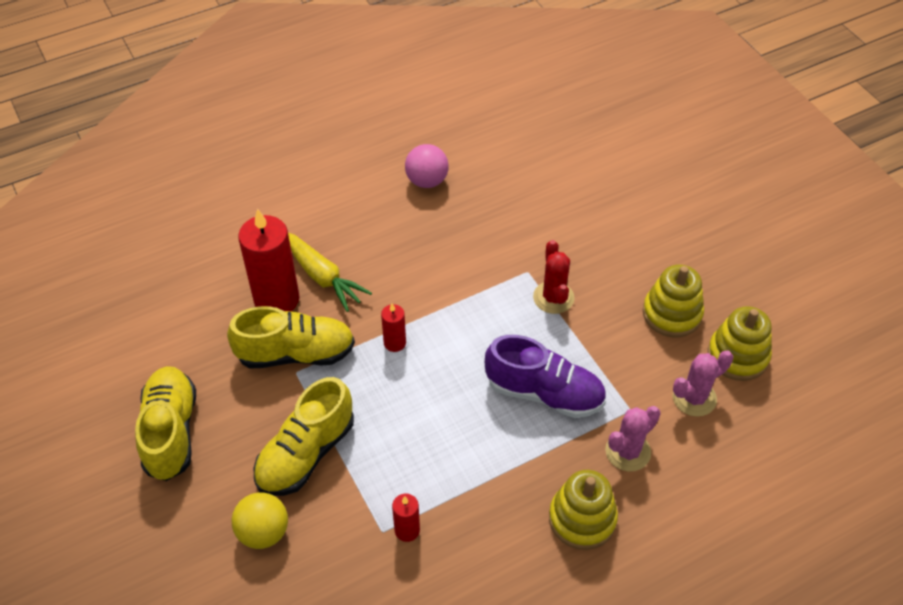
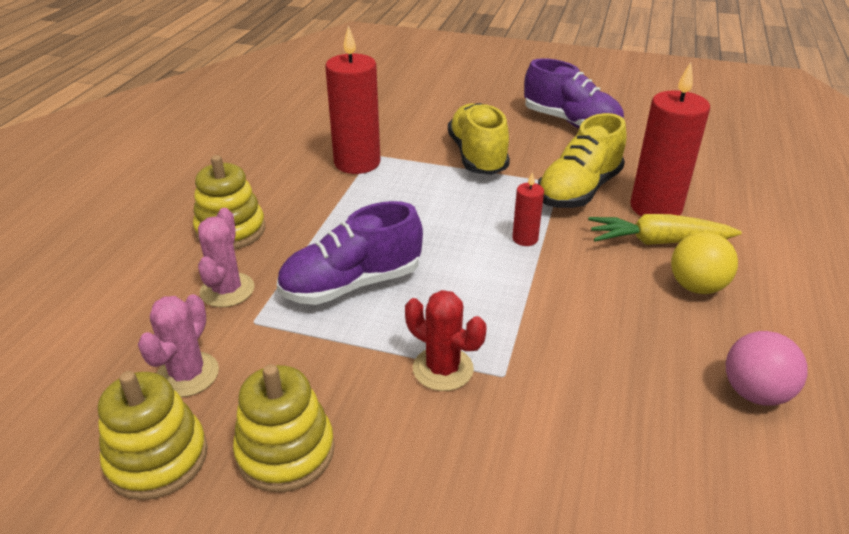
camera: 135 degrees right, 15 degrees down
yellow shoe [135,366,196,481] -> purple shoe [524,58,624,128]
yellow ball [232,492,288,549] -> yellow ball moved to [671,232,738,294]
red candle [392,494,420,542] -> red candle [325,25,380,174], size x2.08

